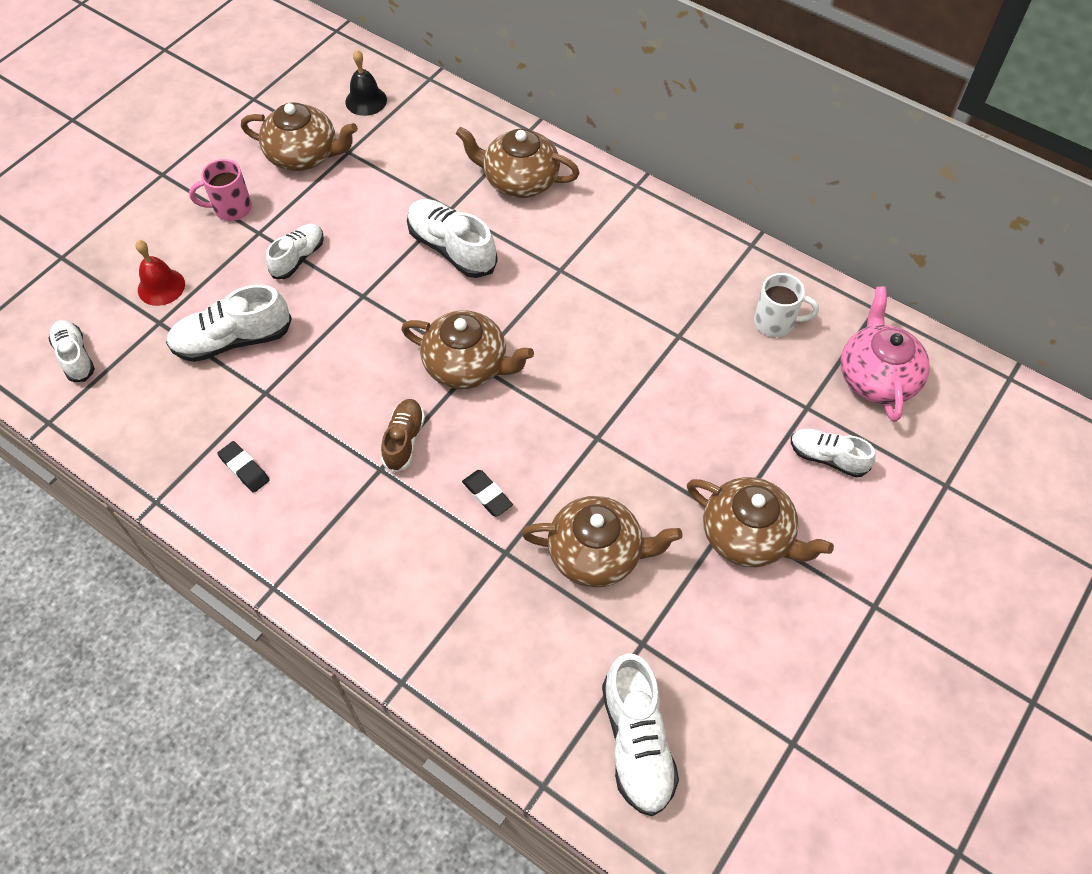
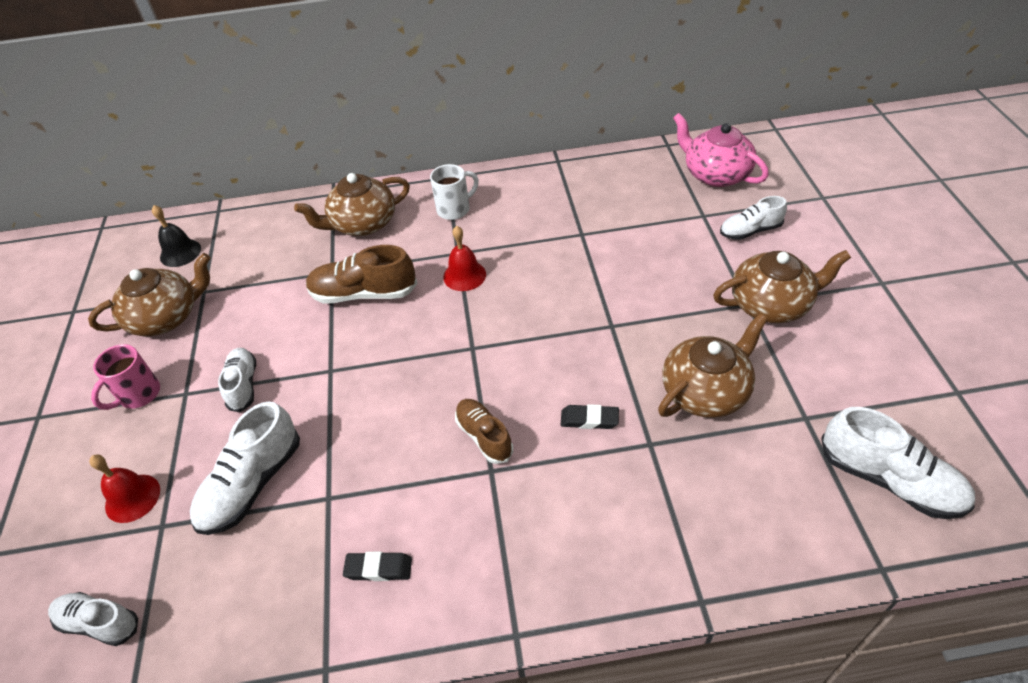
camera: 40 degrees left, 10 degrees down
brown teapot [401,310,534,389] -> none
white shoe [407,199,498,278] -> brown shoe [306,245,418,303]
white mug [754,273,819,337] -> white mug moved to [430,164,479,220]
none -> red bell [443,226,486,291]

